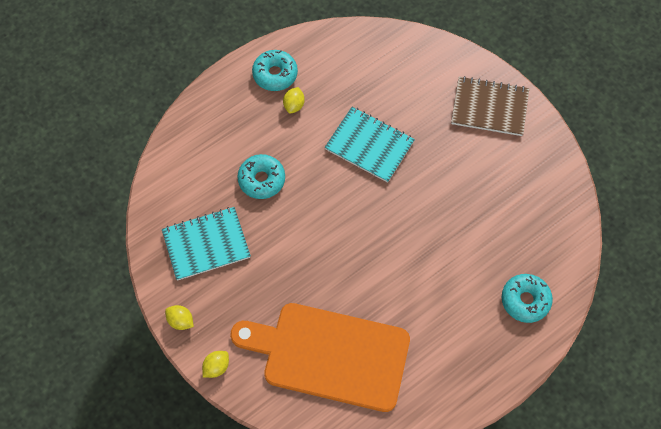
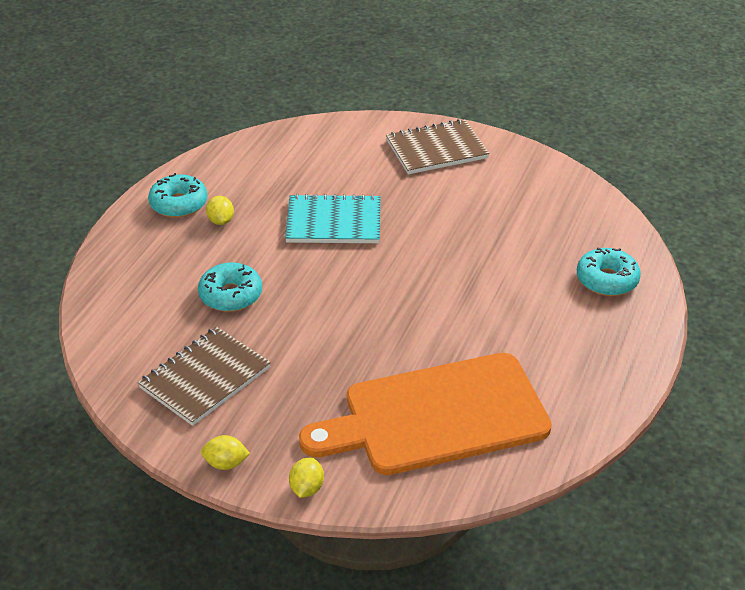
camera: 30 degrees left, 25 degrees down
turquoise notebook [162,207,251,281] -> brown notebook [138,327,271,426]

